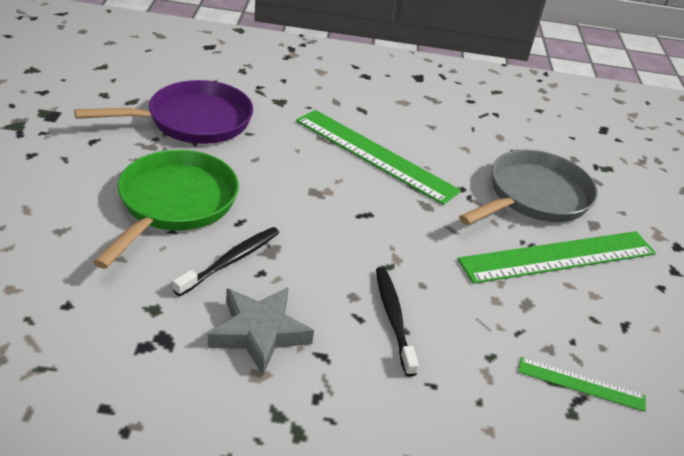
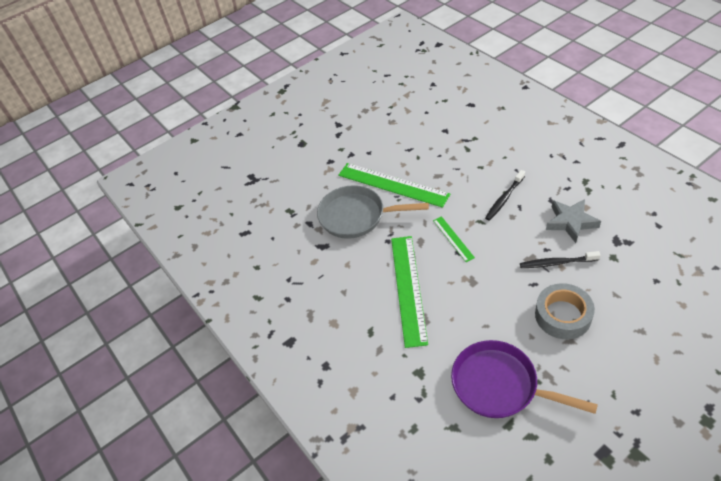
camera: 120 degrees left, 10 degrees up
green pan [93,150,239,269] -> grey tape [535,283,595,339]
green ruler [518,357,646,412] -> green ruler moved to [433,216,475,262]

